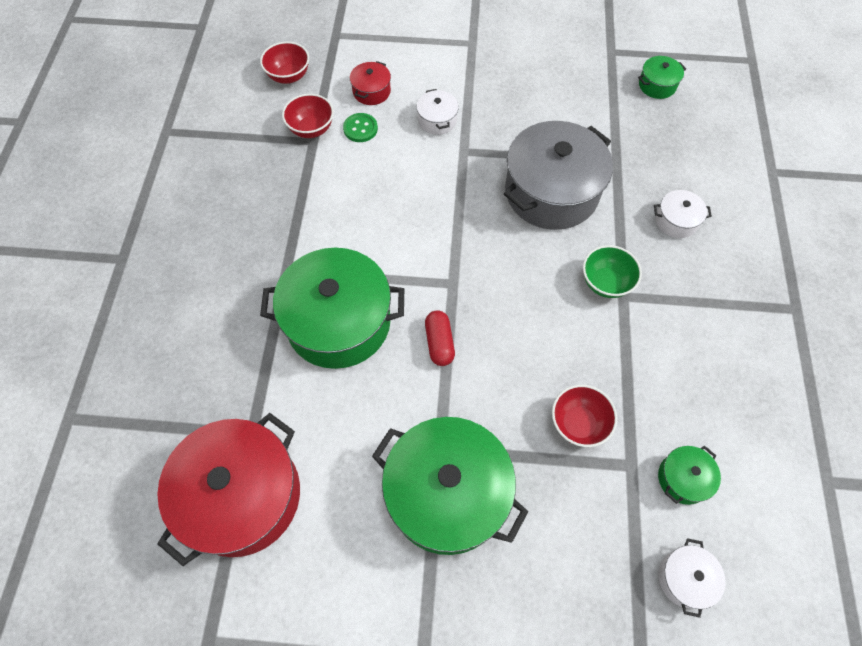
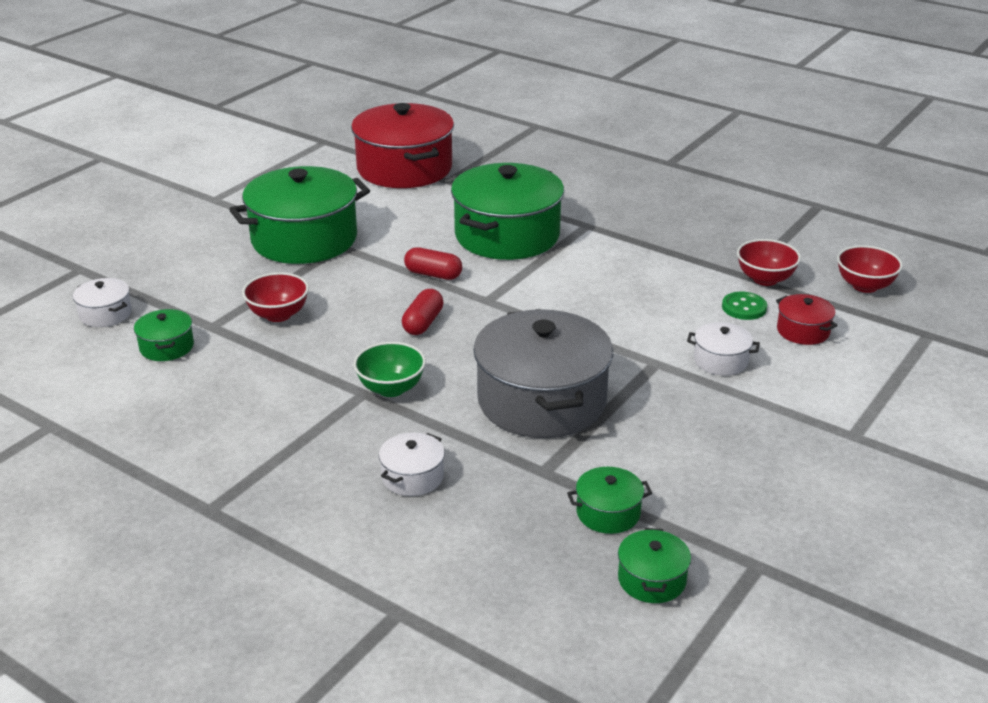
camera: 120 degrees right, 30 degrees down
none -> red capsule [402,289,444,335]
none -> green pot [567,467,652,534]

